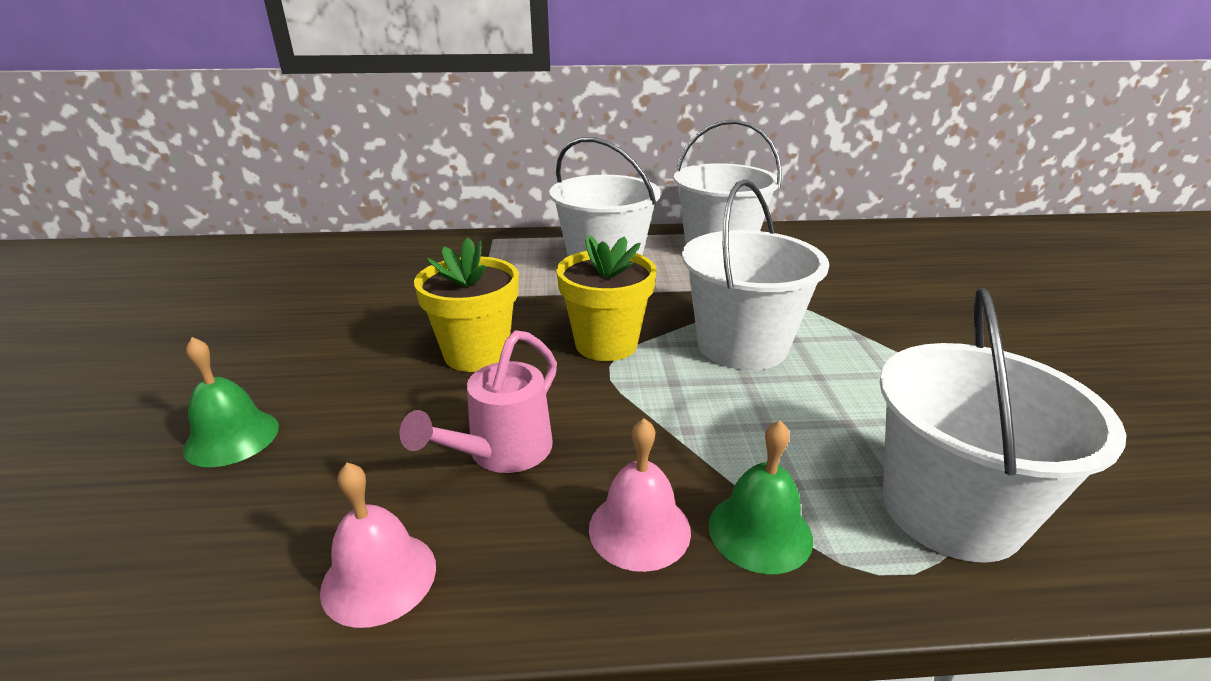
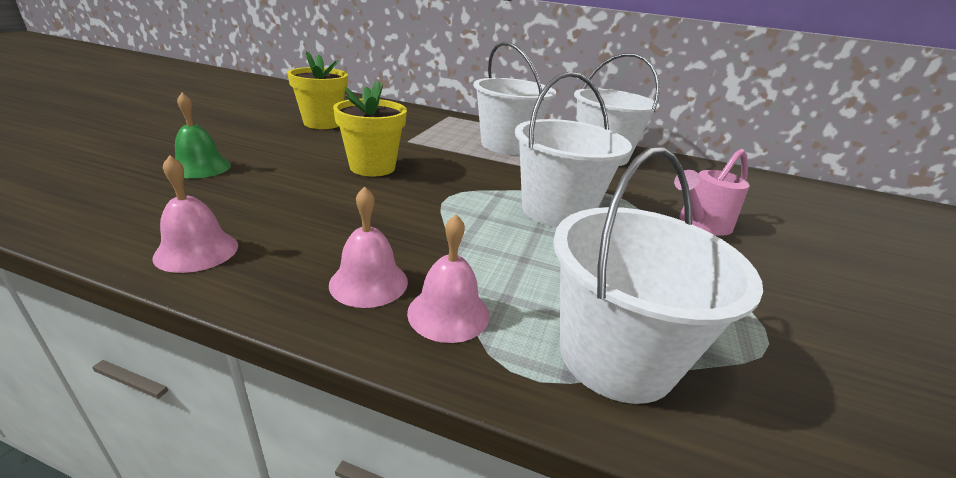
camera: 20 degrees right, 0 degrees up
pink watering can [399,330,557,473] -> pink watering can moved to [674,149,750,236]
yellow flower pot [556,235,657,361] -> yellow flower pot moved to [287,51,348,129]
green bell [708,420,813,574] -> pink bell [407,214,490,343]

